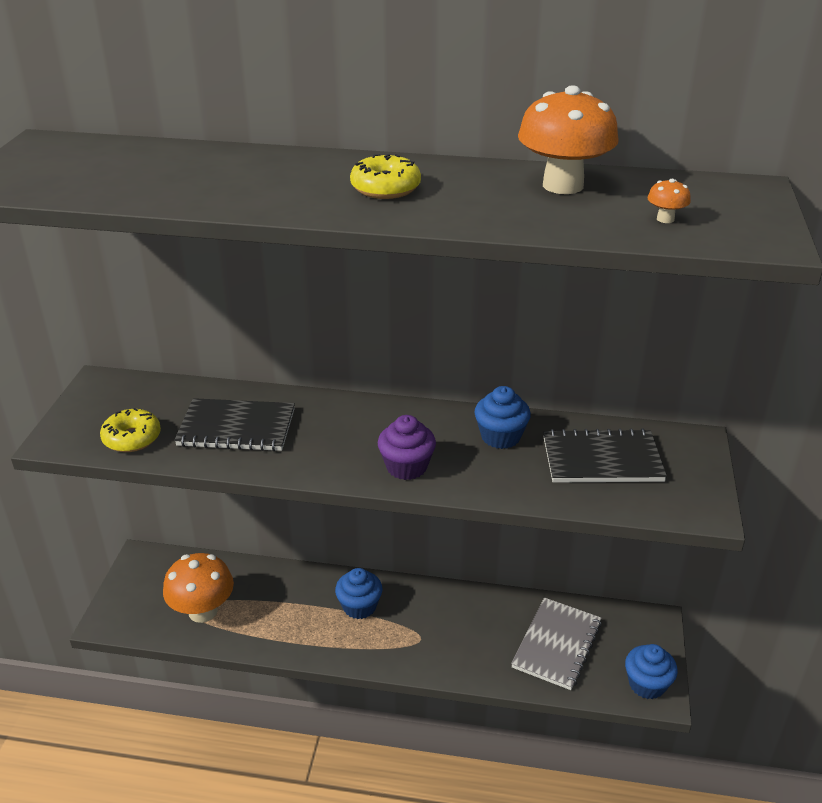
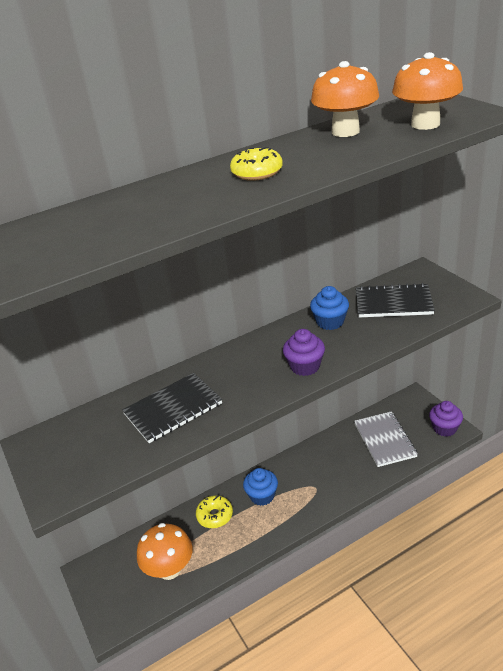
camera: 35 degrees left, 0 degrees up
yellow donut [100,408,161,452] -> yellow donut moved to [196,495,233,528]
black notebook [543,428,667,483] -> black notebook turned 45 degrees clockwise [356,283,435,317]
blue cupcake [625,644,678,699] -> purple cupcake [429,401,463,437]
orange mushroom [647,179,691,223] -> orange mushroom [392,52,463,130], size x2.49

